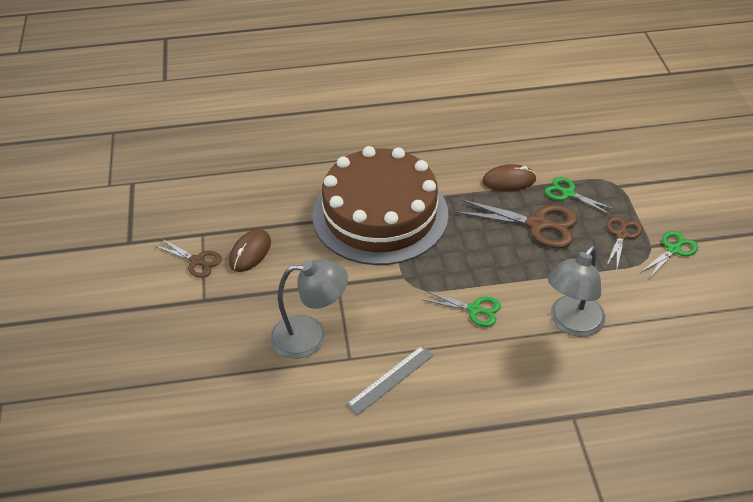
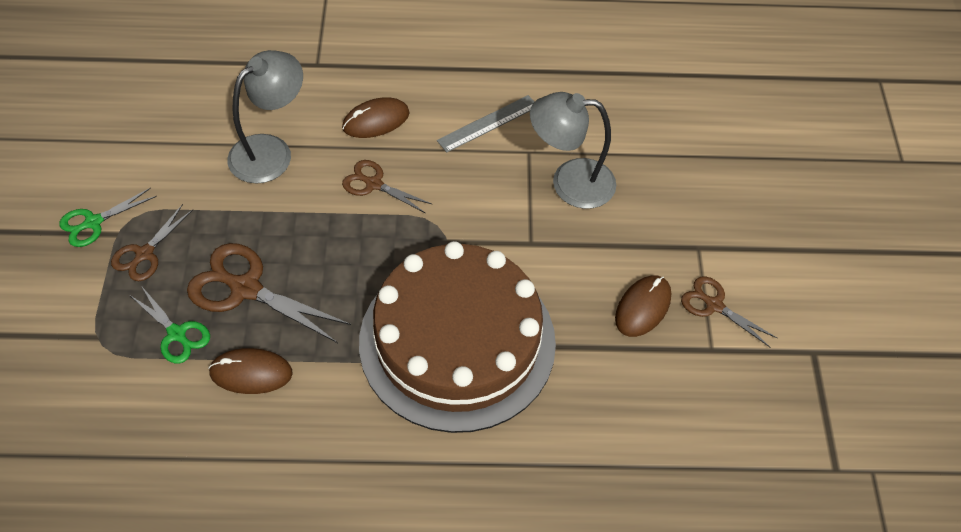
camera: 175 degrees left, 10 degrees up
green scissors [423,291,501,327] -> brown scissors [342,160,432,213]
none -> brown mouse [342,98,409,138]

